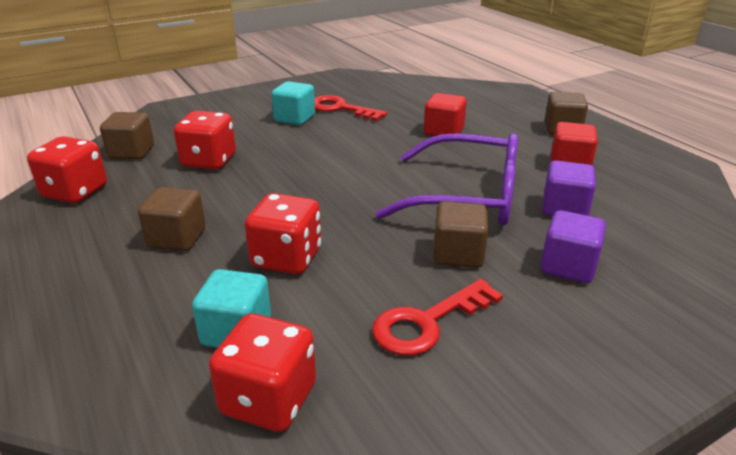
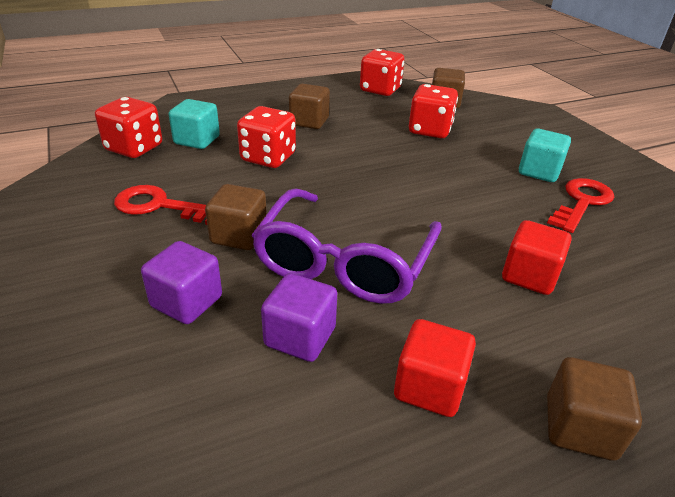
camera: 95 degrees right, 5 degrees up
red key [372,279,503,356] -> red key turned 45 degrees counterclockwise [114,185,207,225]

